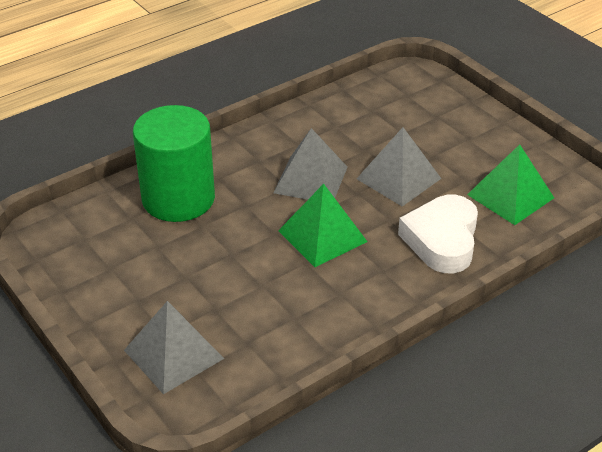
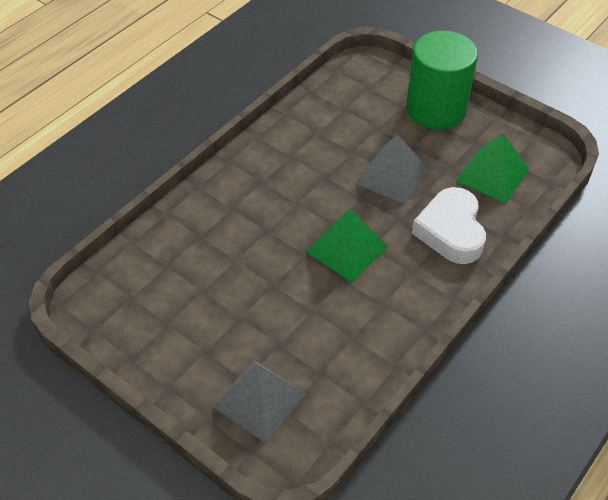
camera: 15 degrees left, 10 degrees up
green cylinder [133,105,215,222] -> green cylinder moved to [406,30,478,129]
grey pyramid [273,128,347,200] -> none

